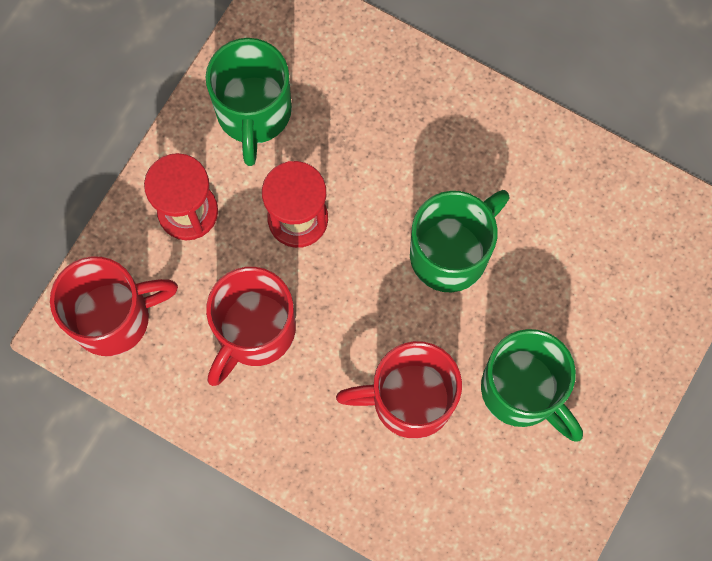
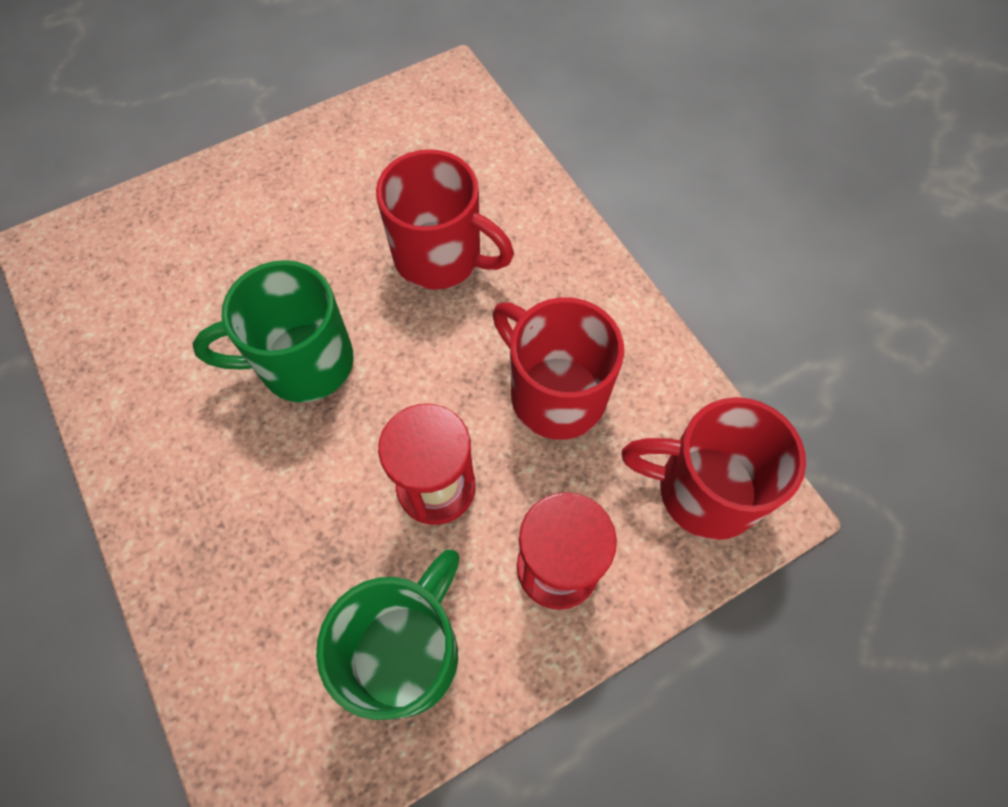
camera: 150 degrees left, 10 degrees down
red mug [206,267,296,386] -> red mug turned 105 degrees counterclockwise [492,297,624,440]
green mug [481,329,583,442] -> none

